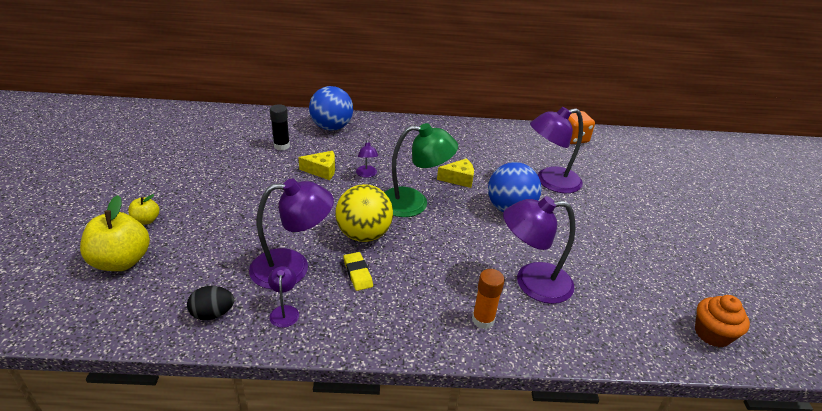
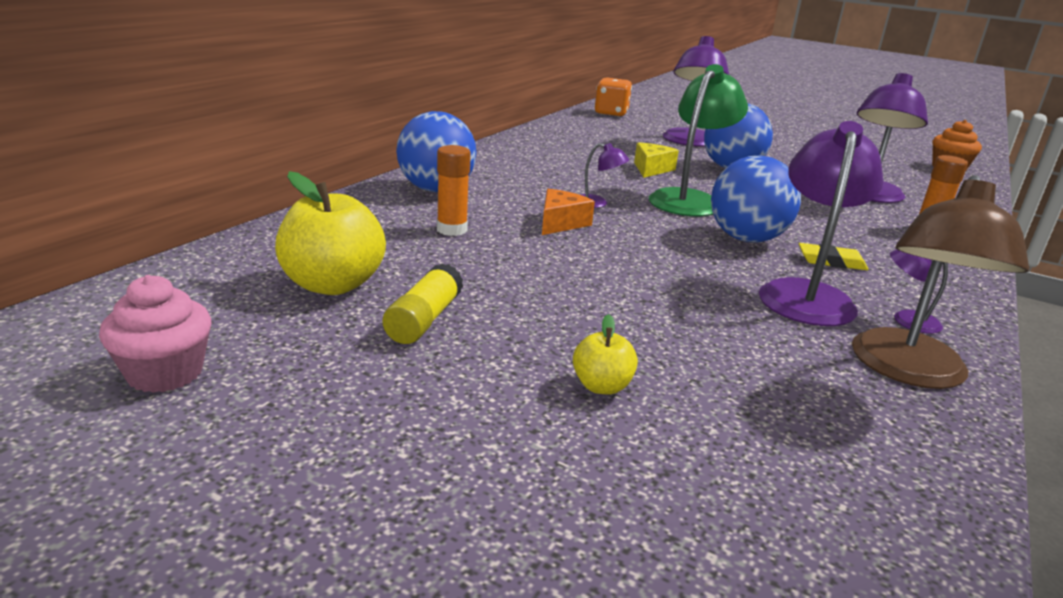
camera: 60 degrees left, 10 degrees down
yellow apple [80,195,150,271] -> yellow apple moved to [275,171,386,295]
black egg [187,286,234,320] -> brown lamp [852,175,1029,389]
black glue stick [270,104,290,150] -> orange glue stick [437,145,471,236]
yellow cheese [298,151,335,180] -> orange cheese [542,189,595,235]
yellow ball [335,184,393,242] -> blue ball [711,155,801,242]
none -> pink cupcake [99,275,211,393]
none -> yellow glue stick [383,263,463,344]

